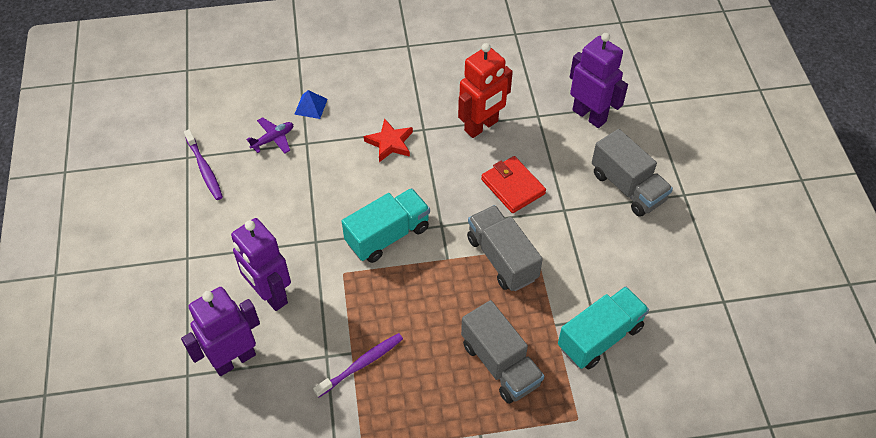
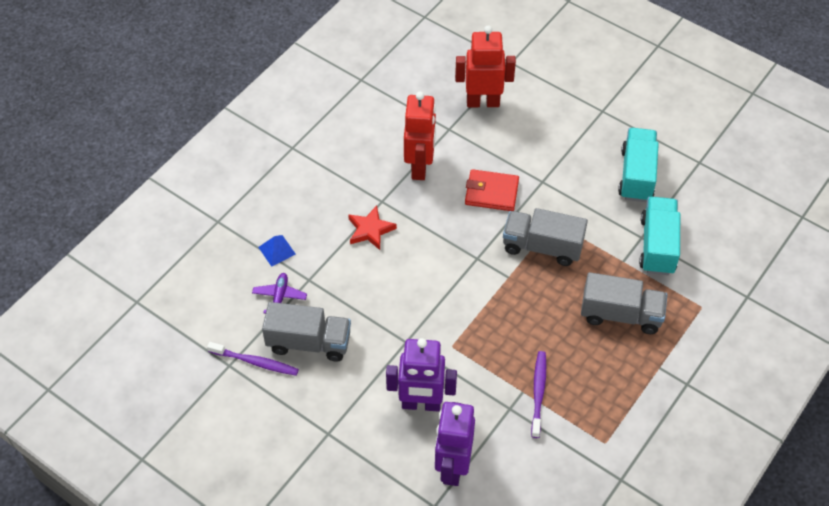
camera: 45 degrees left, 0 degrees up
turquoise truck [342,188,430,263] -> turquoise truck moved to [618,128,659,202]
purple robot [570,33,628,128] -> red robot [455,26,516,107]
grey truck [592,129,673,217] -> grey truck moved to [262,302,351,362]

